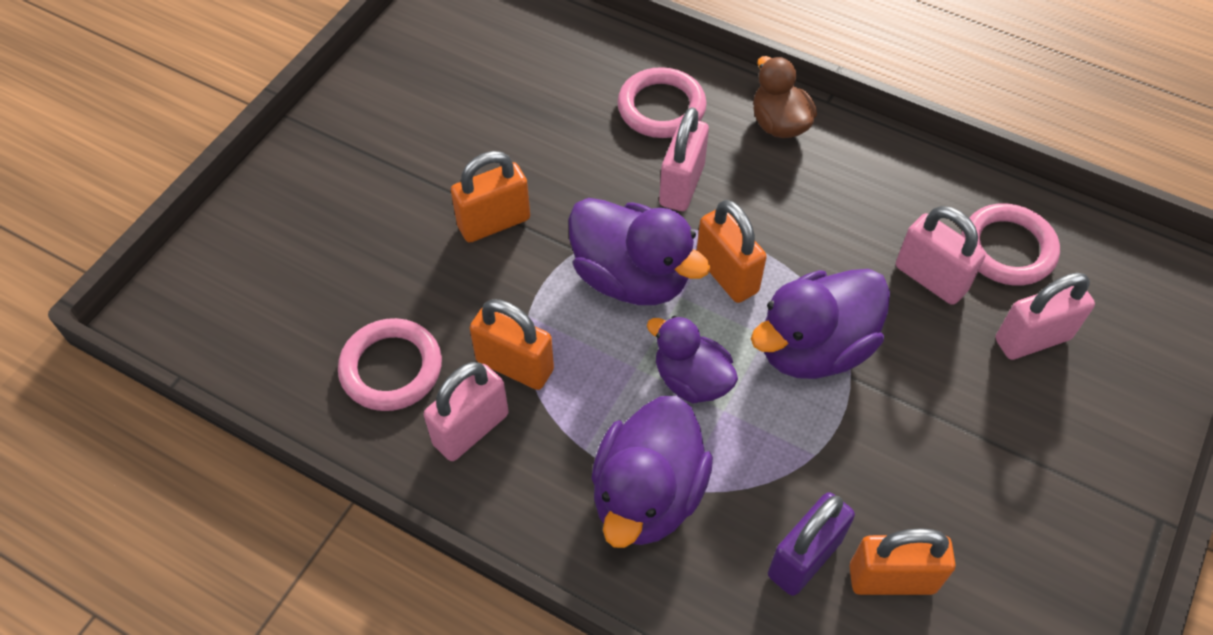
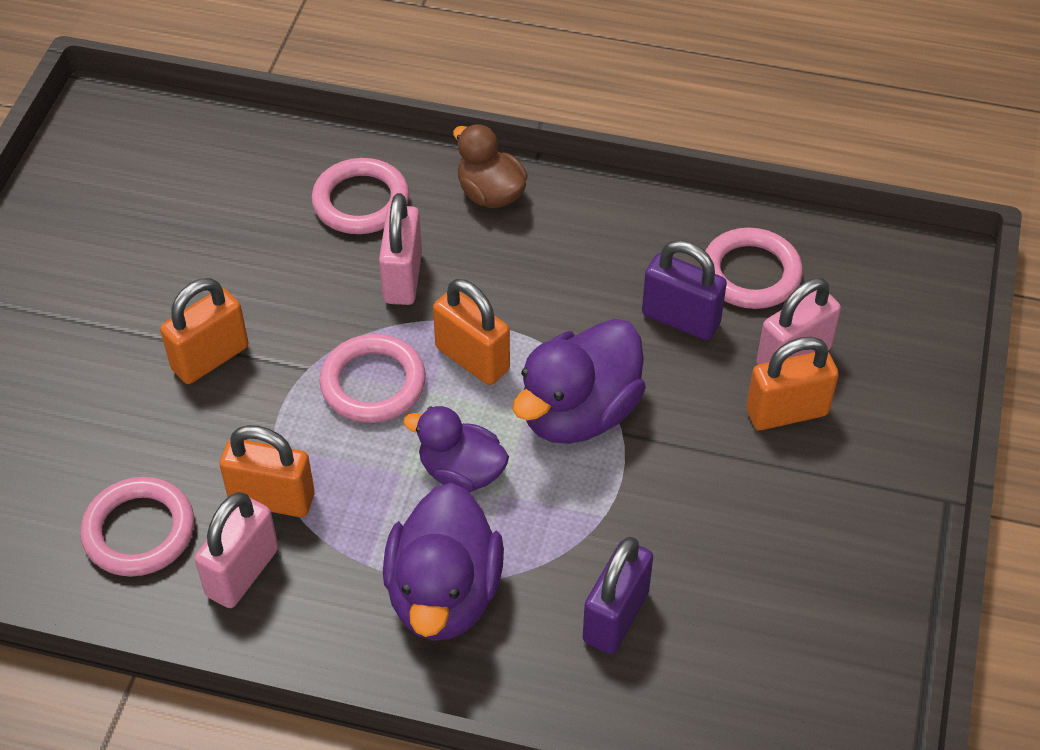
camera: 15 degrees left, 5 degrees down
purple duck [568,198,710,305] -> pink ring [319,334,426,423]
orange padlock [850,528,955,595] -> orange padlock moved to [746,336,839,430]
pink padlock [896,206,986,305] -> purple padlock [642,240,727,340]

